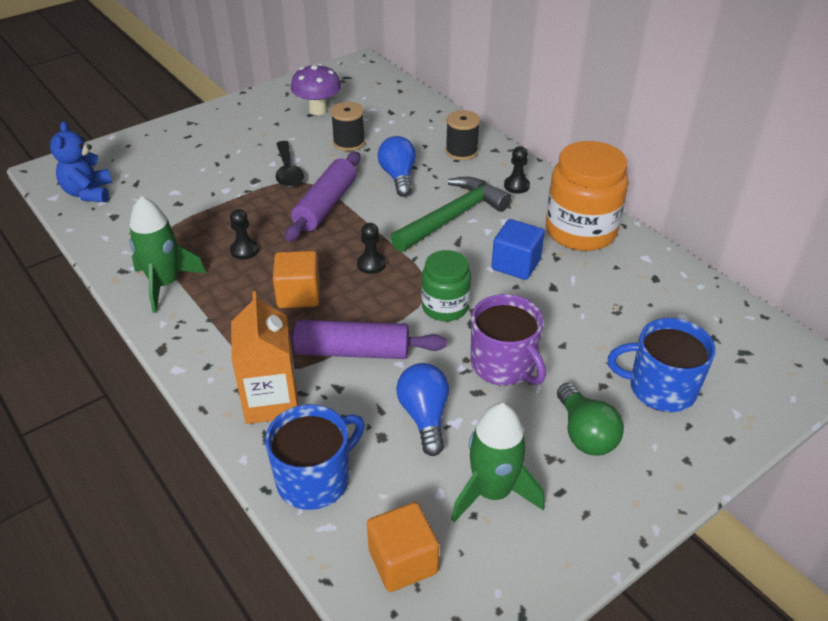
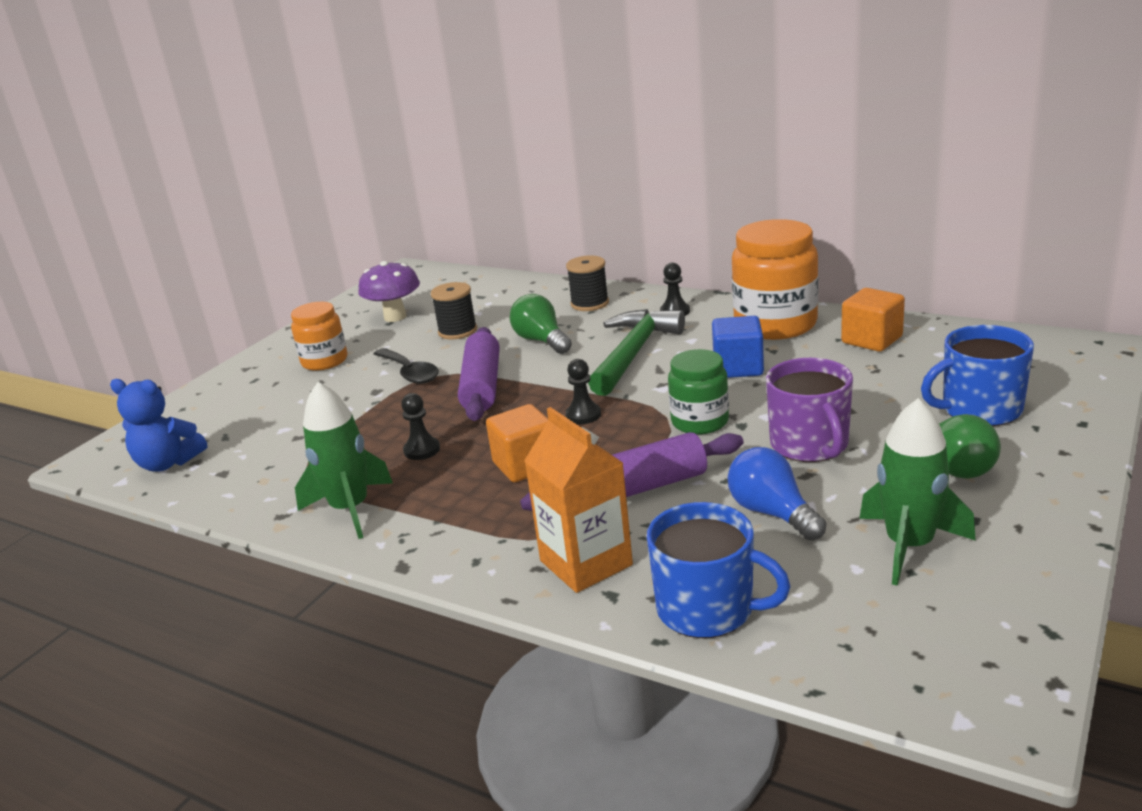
camera: 20 degrees left, 15 degrees down
blue teddy bear [50,121,112,202] -> blue teddy bear turned 45 degrees counterclockwise [110,379,207,471]
blue mug [265,404,365,510] -> blue mug turned 90 degrees clockwise [647,502,790,638]
orange cube [367,502,439,592] -> orange cube moved to [841,288,905,351]
blue light bulb [378,136,416,197] -> green light bulb [510,294,572,354]
purple mug [471,294,546,386] -> purple mug turned 45 degrees clockwise [766,358,853,462]
none -> orange jar [291,302,347,371]

